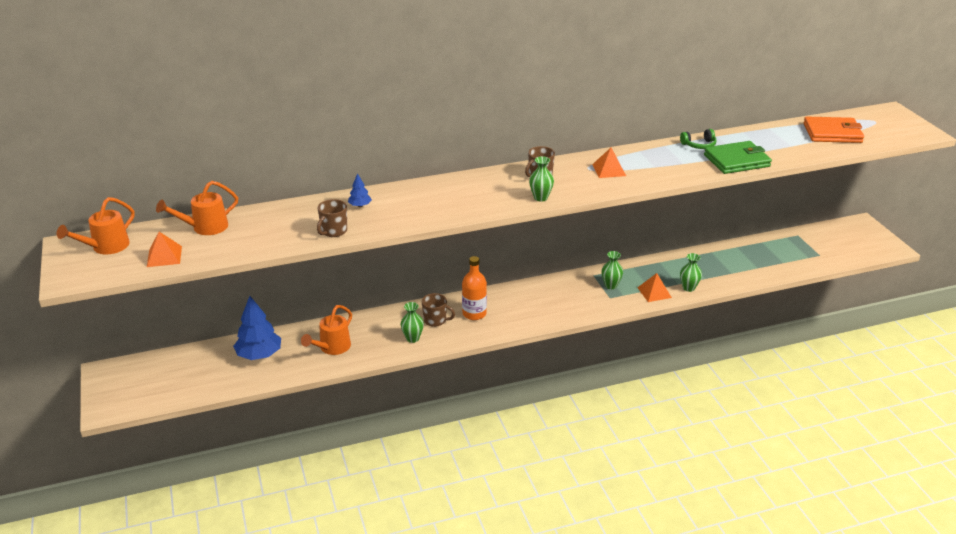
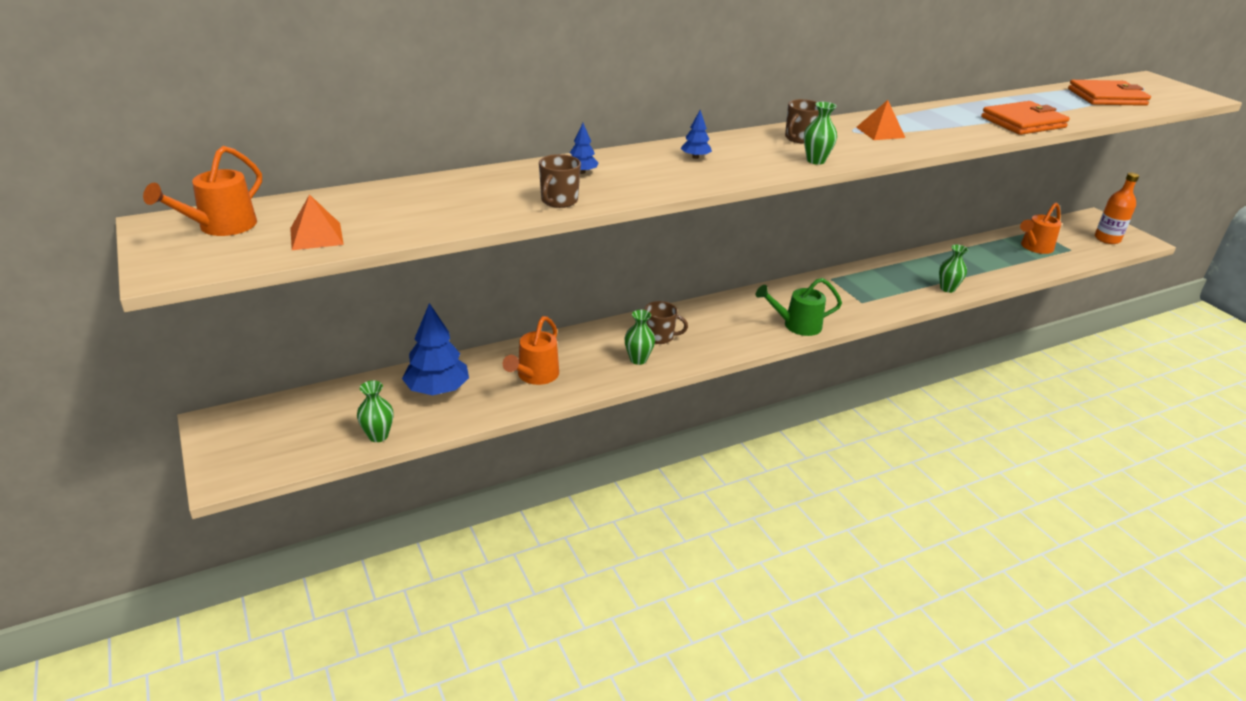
camera: 10 degrees left, 0 degrees up
orange watering can [156,181,238,235] -> orange watering can moved to [1020,203,1062,254]
orange bottle [462,256,487,320] -> orange bottle moved to [1095,173,1139,244]
green vase [601,251,623,289] -> green vase moved to [357,380,393,442]
orange pyramid [637,273,672,302] -> none
green headphones [680,129,717,149] -> none
green wallet [704,141,772,174] -> orange wallet [981,101,1070,135]
none -> blue tree [681,110,712,159]
none -> green watering can [756,278,842,336]

